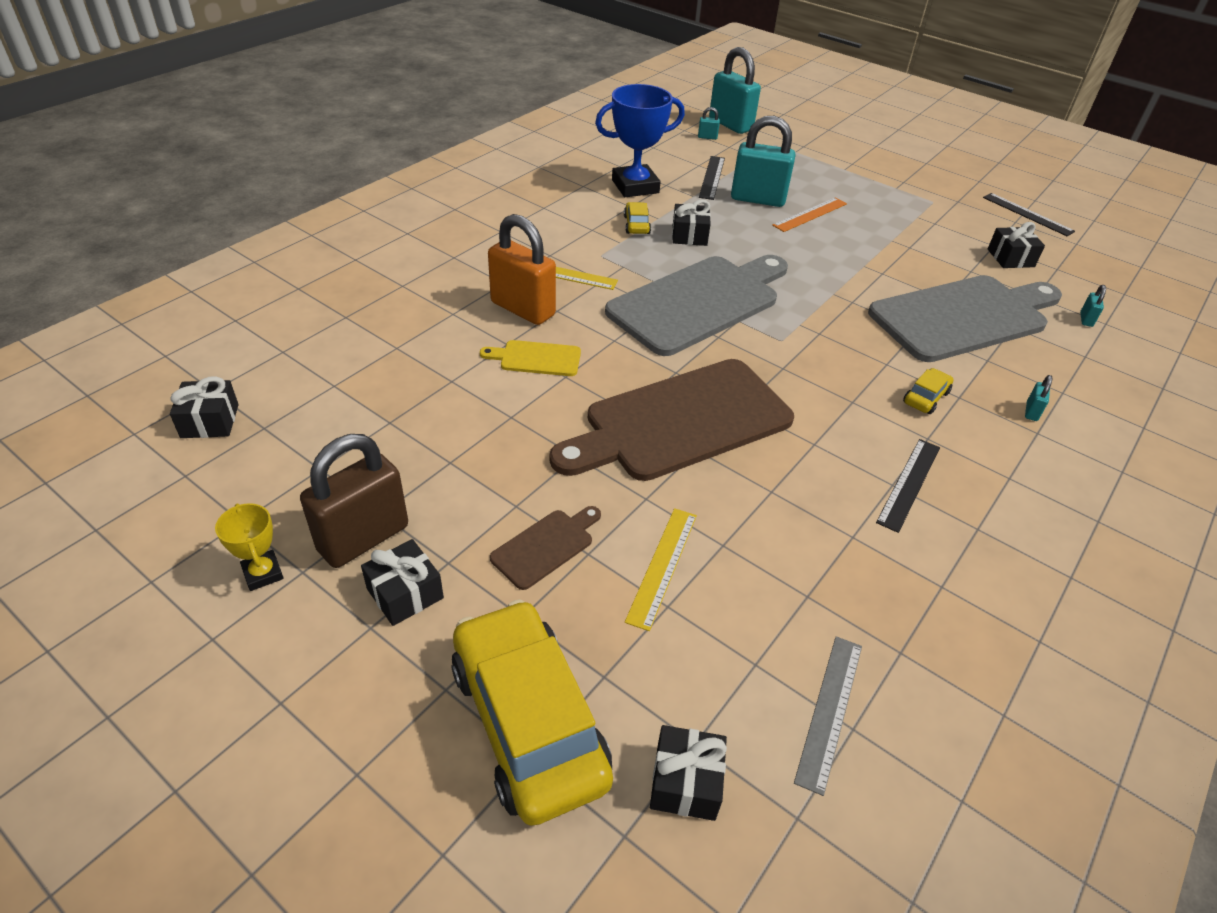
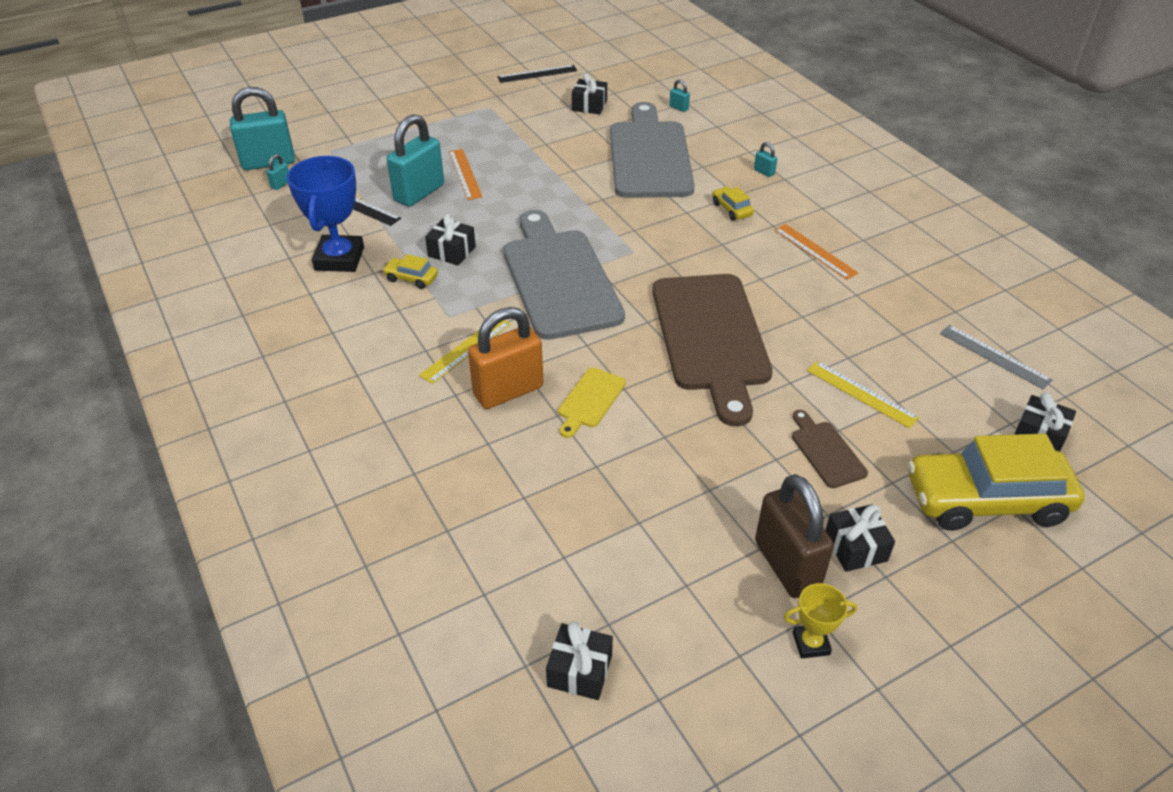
camera: 65 degrees left, 0 degrees up
black ruler [876,439,940,533] -> orange ruler [774,224,859,280]

